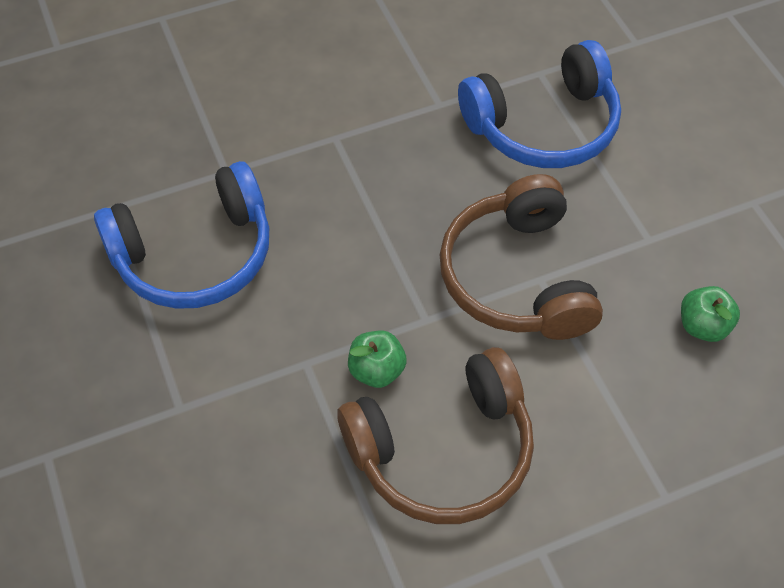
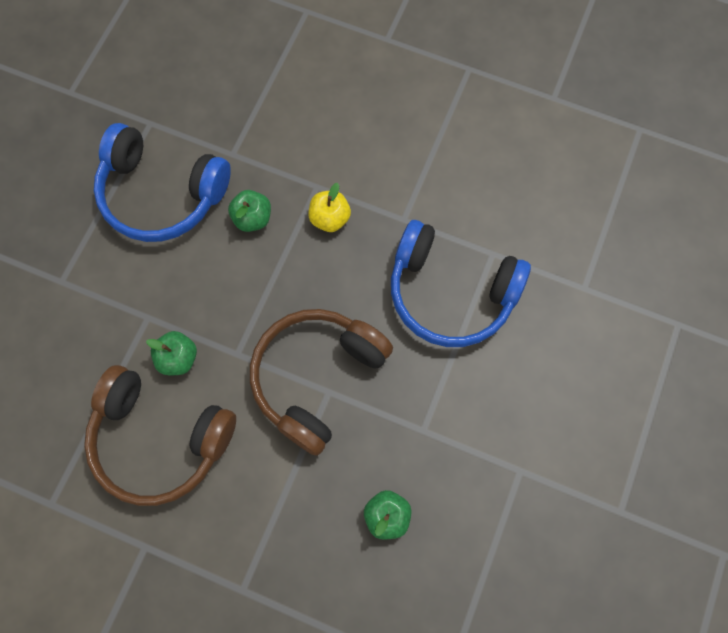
camera: 45 degrees right, 15 degrees up
none -> green apple [228,190,271,232]
none -> yellow apple [308,183,351,232]

